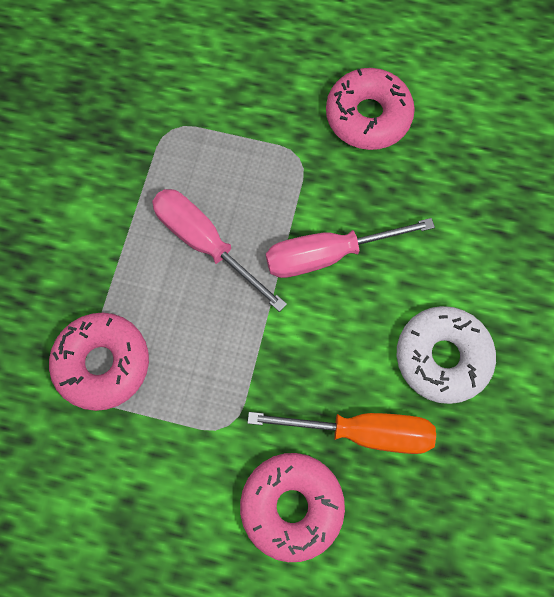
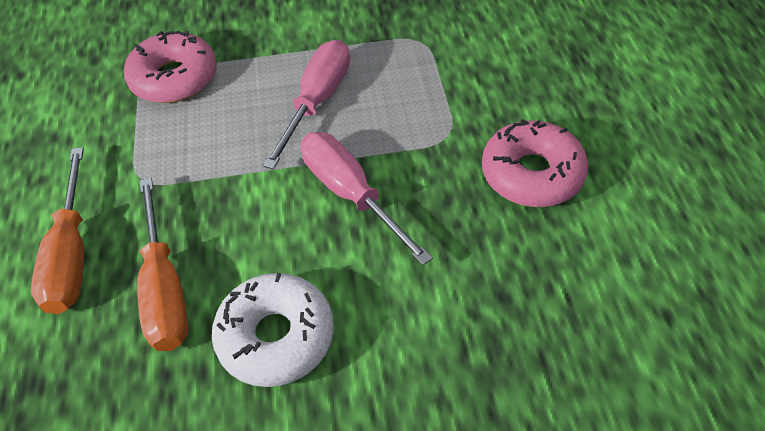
camera: 70 degrees right, 20 degrees down
pink donut [240,453,345,562] -> orange screwdriver [31,147,84,314]

